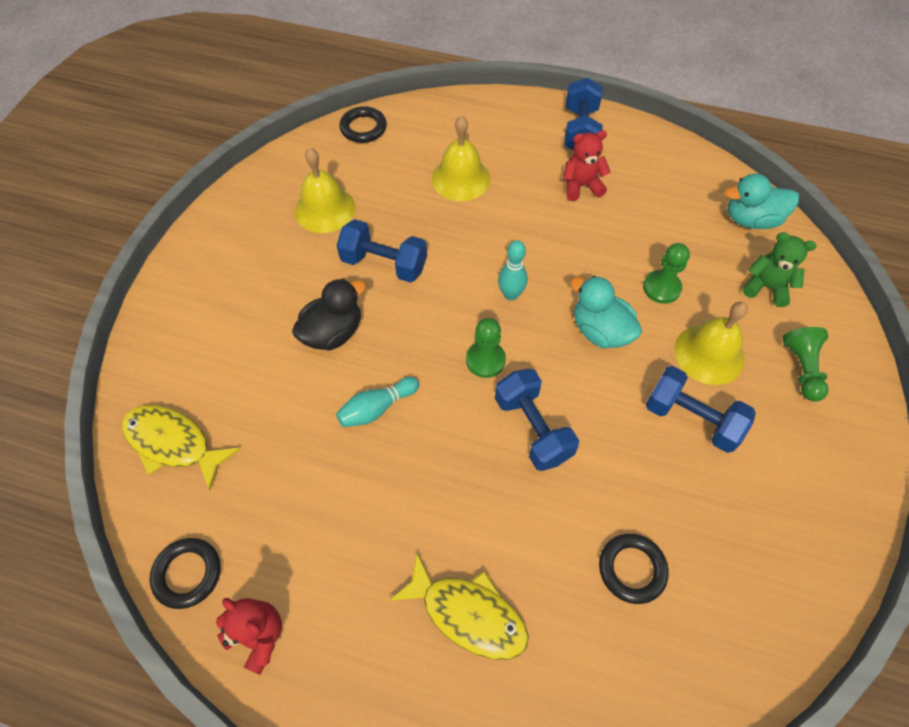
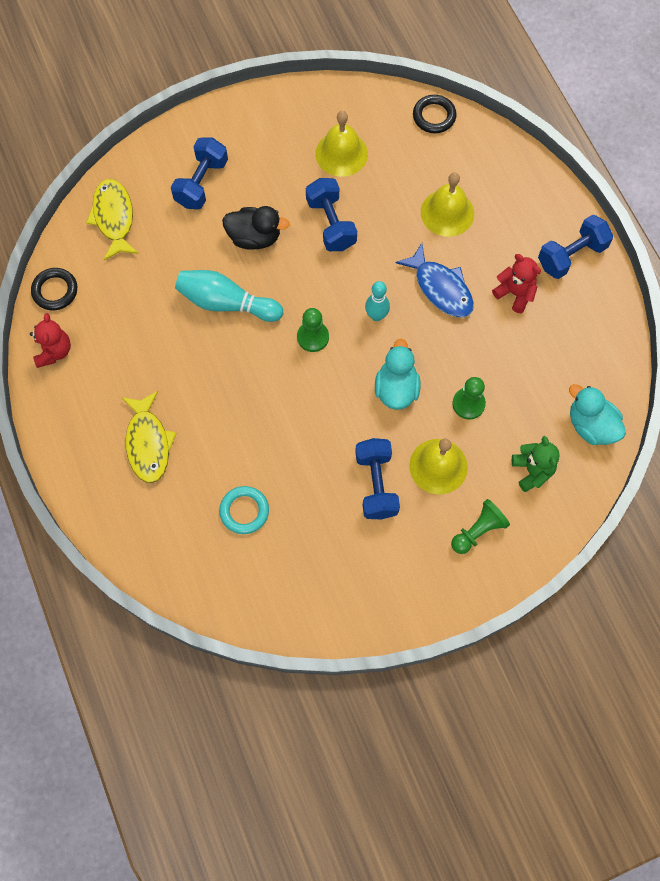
camera: 50 degrees right, 10 degrees up
turquoise bowling pin [336,377,419,427] -> turquoise bowling pin [175,270,283,322], size x1.60
blue dumbbell [495,369,579,471] -> blue dumbbell moved to [171,138,228,209]
black ring [599,534,669,604] -> turquoise ring [219,486,269,534]
none -> blue fish [395,243,474,318]

